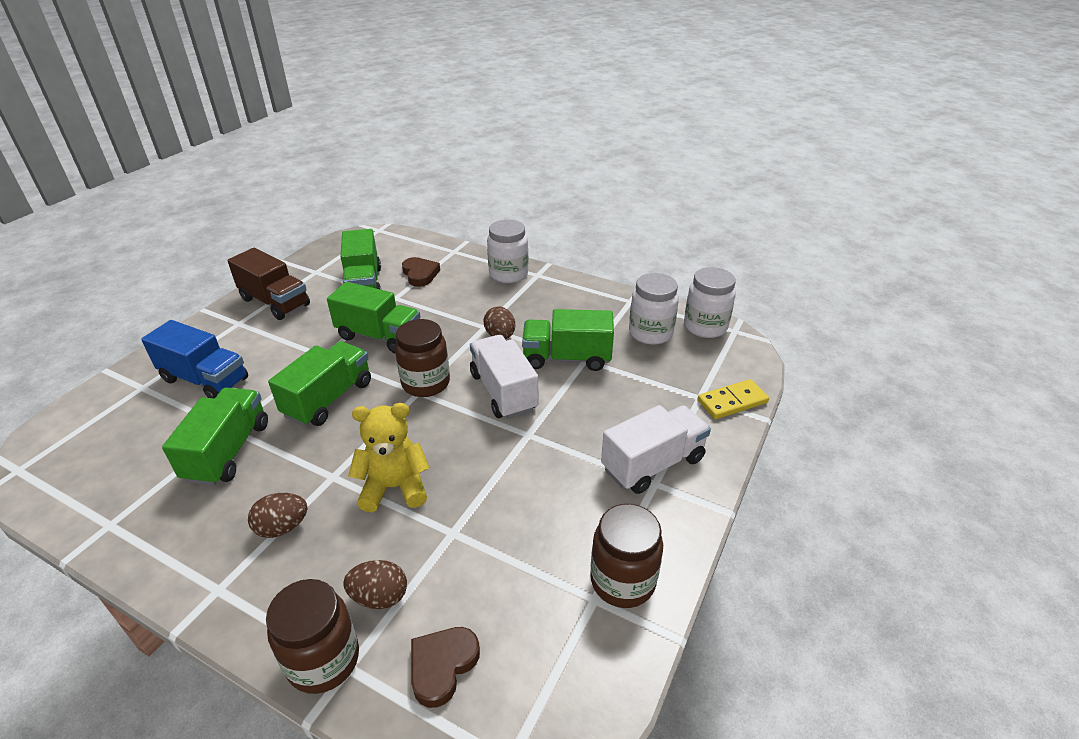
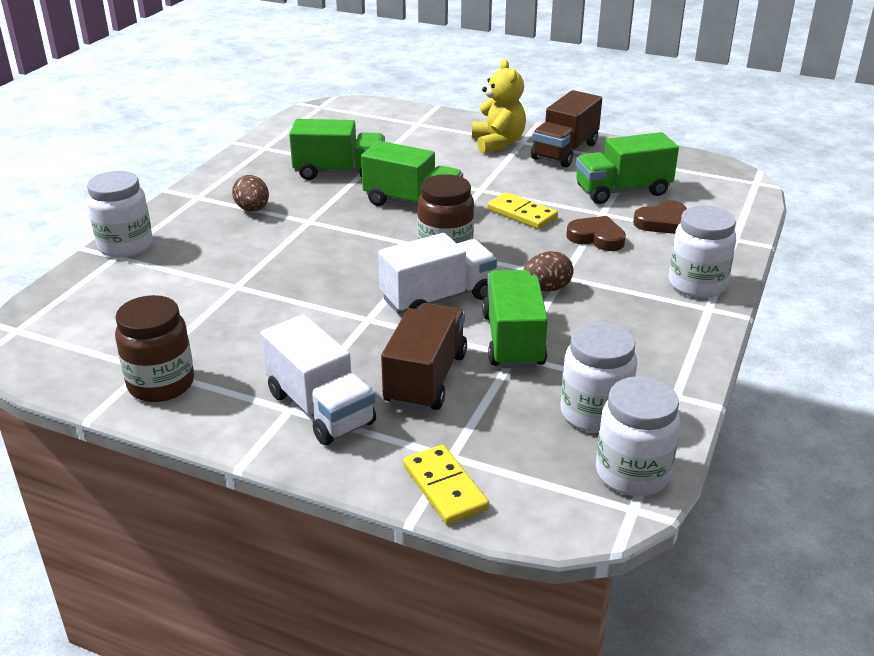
camera: 85 degrees right, 5 degrees down
blue truck [141,320,248,399] -> none
brown jar [266,579,359,694] -> white jar [87,171,153,258]
green truck [327,282,421,354] -> yellow domino [487,192,558,229]
brown egg [343,560,407,609] -> none
yellow teddy bear [348,403,430,512] -> yellow teddy bear moved to [472,59,526,153]
brown heart [411,627,480,708] -> brown heart moved to [566,216,626,251]
none -> brown truck [381,303,467,412]

